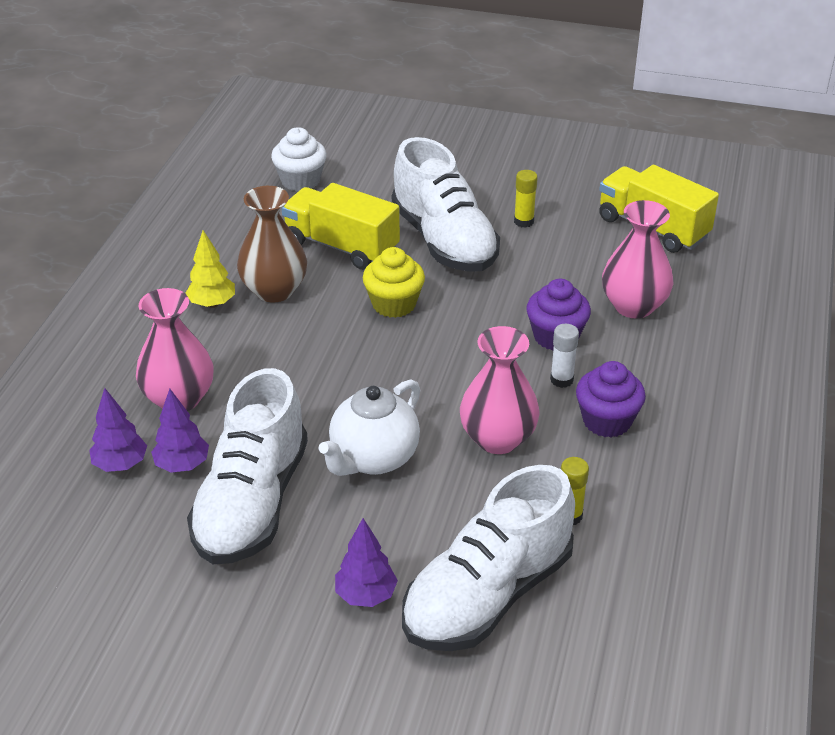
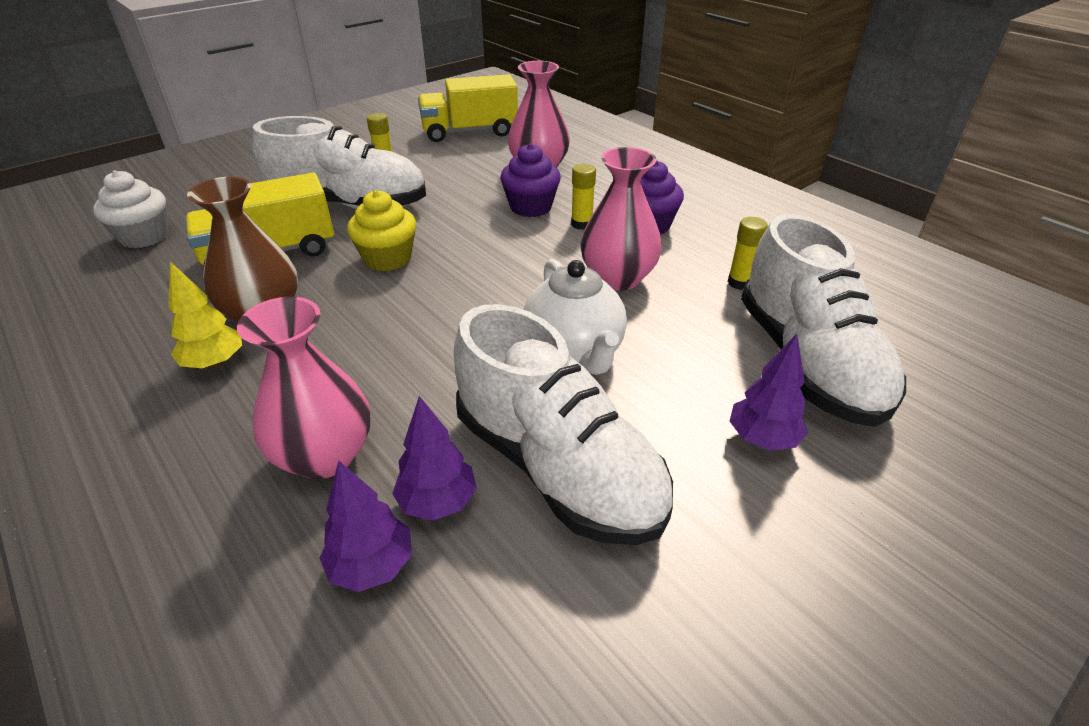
camera: 55 degrees left, 0 degrees up
white glue stick [550,324,579,388] -> yellow glue stick [571,164,596,230]

